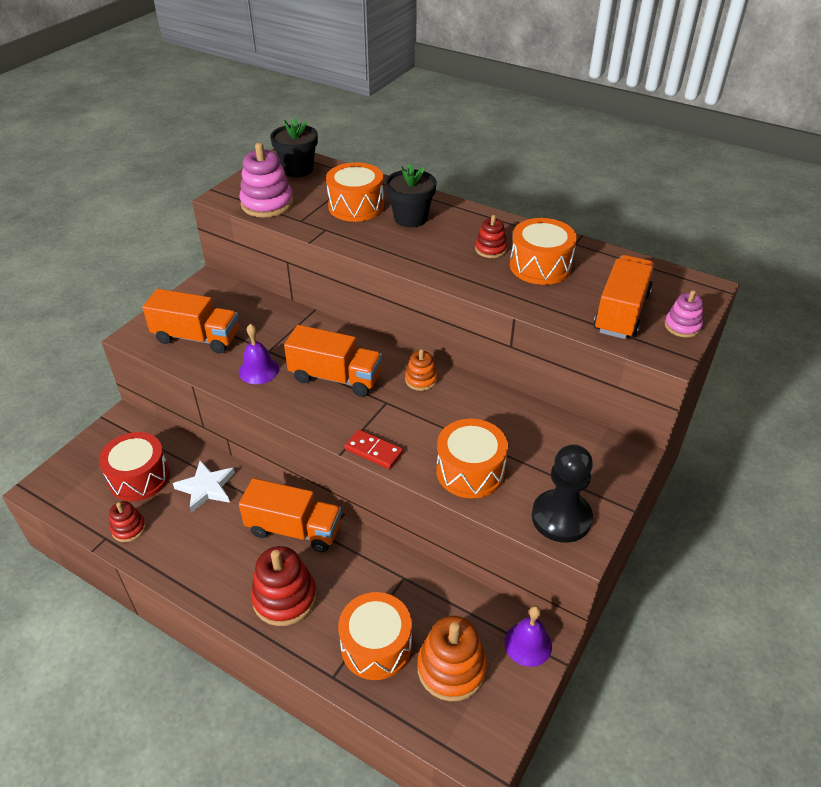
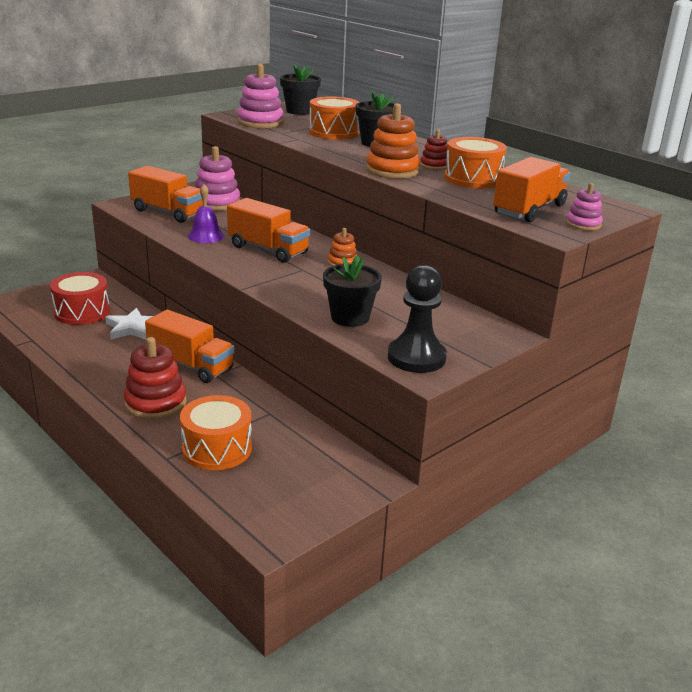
camera: 15 degrees right, 15 degrees down
red stacking toy [110,501,146,542] -> none
red domino [344,429,403,469] -> none
orange stacking toy [417,616,487,701] -> orange stacking toy moved to [366,103,420,179]
orange drum [436,419,508,499] -> black flower pot [323,255,382,327]
purple bell [504,606,552,667] -> none
none -> pink stacking toy [195,146,240,211]

